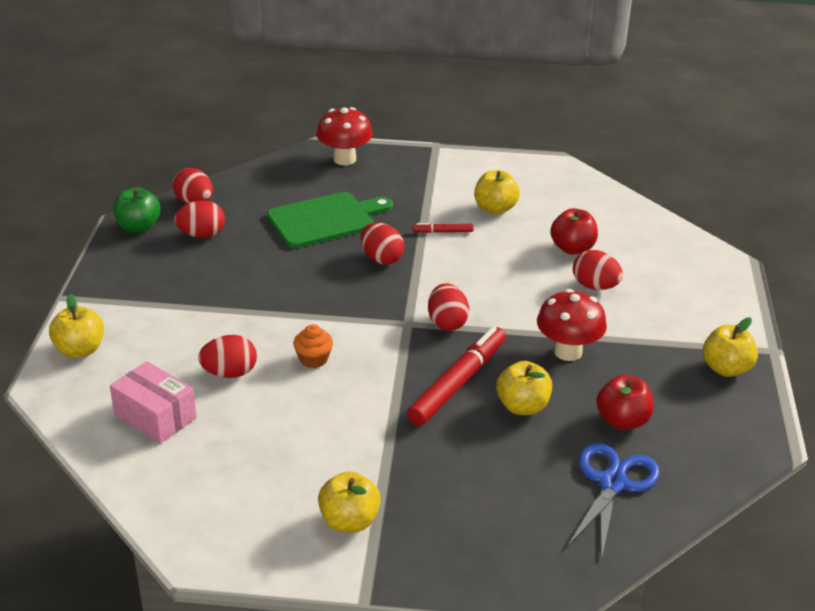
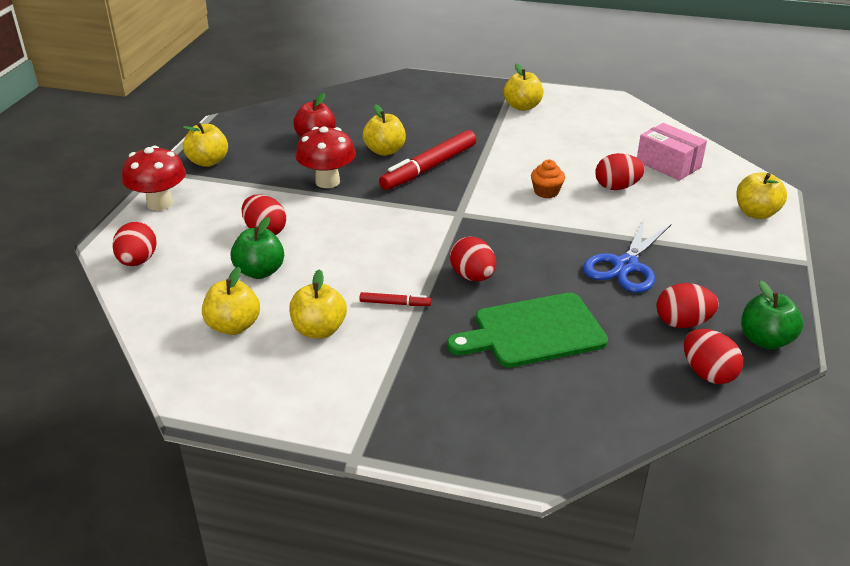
camera: 170 degrees left, 0 degrees up
red mushroom [316,107,373,165] -> red mushroom moved to [122,146,186,211]
red egg [428,283,469,331] -> red egg moved to [112,222,156,266]
red apple [550,208,598,255] -> green apple [230,217,284,279]
blue scissors [567,443,660,560] -> blue scissors moved to [583,220,671,293]
none -> yellow apple [202,267,260,335]

